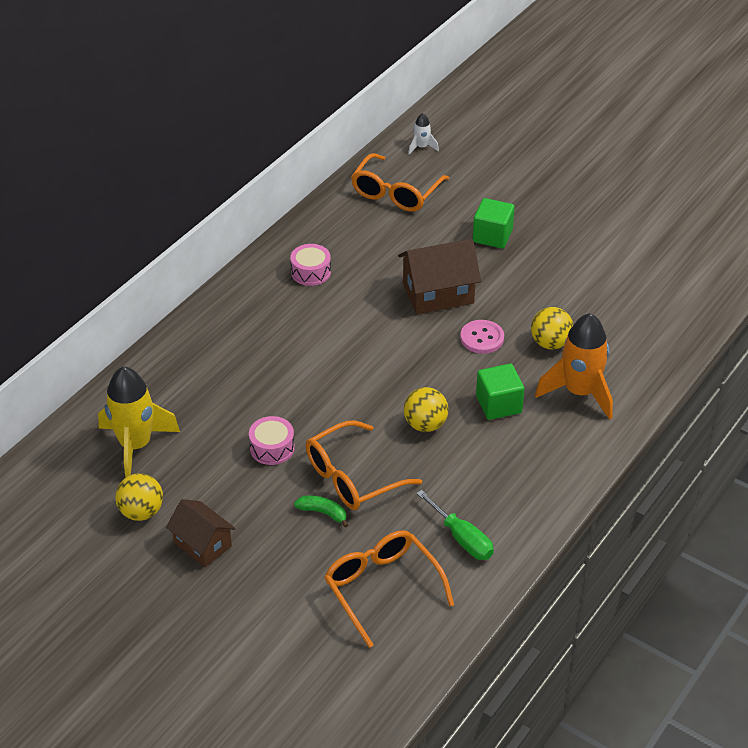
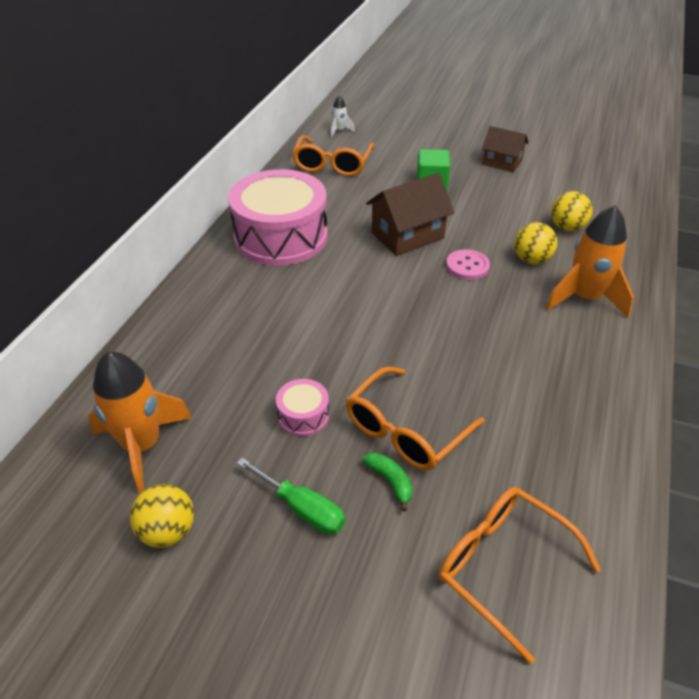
camera: 15 degrees left, 0 degrees up
yellow rocket [98,366,180,478] -> orange rocket [88,351,192,493]
brown house [166,499,236,567] -> brown house moved to [482,126,528,172]
pink drum [290,244,331,286] -> pink drum [228,169,328,266], size x2.40
green banana [294,495,348,528] -> green banana turned 45 degrees clockwise [363,453,413,511]
yellow ball [404,387,449,432] -> yellow ball moved to [551,191,593,231]
green screwdriver [416,490,494,560] -> green screwdriver moved to [237,458,345,534]
green cube [476,364,524,420] -> none

